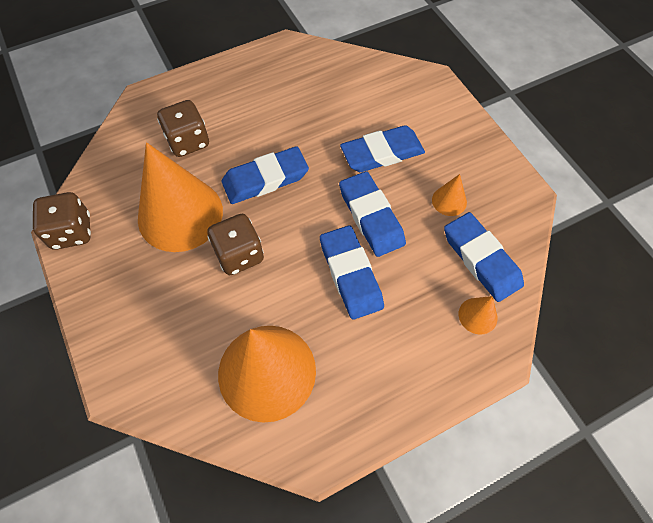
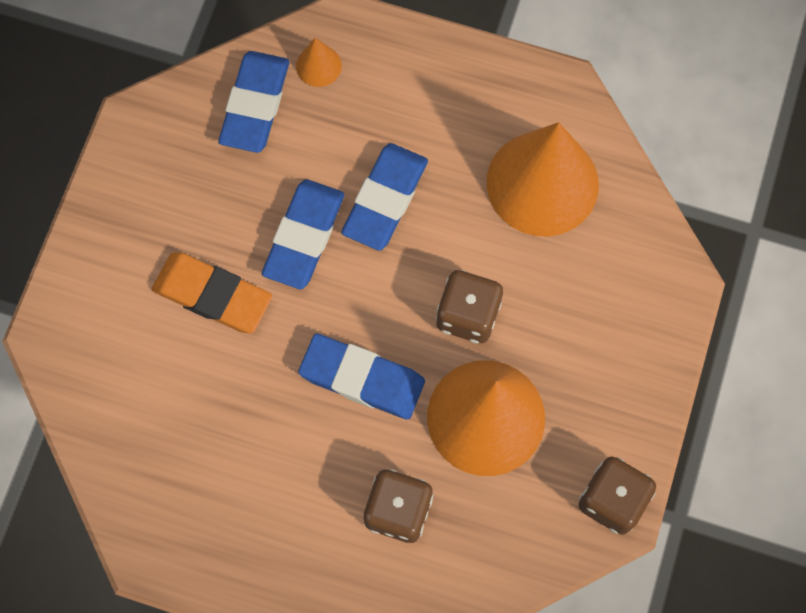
camera: 135 degrees left, 10 degrees up
blue eraser [340,125,425,172] -> orange eraser [152,253,272,333]
orange cone [432,174,467,216] -> none

